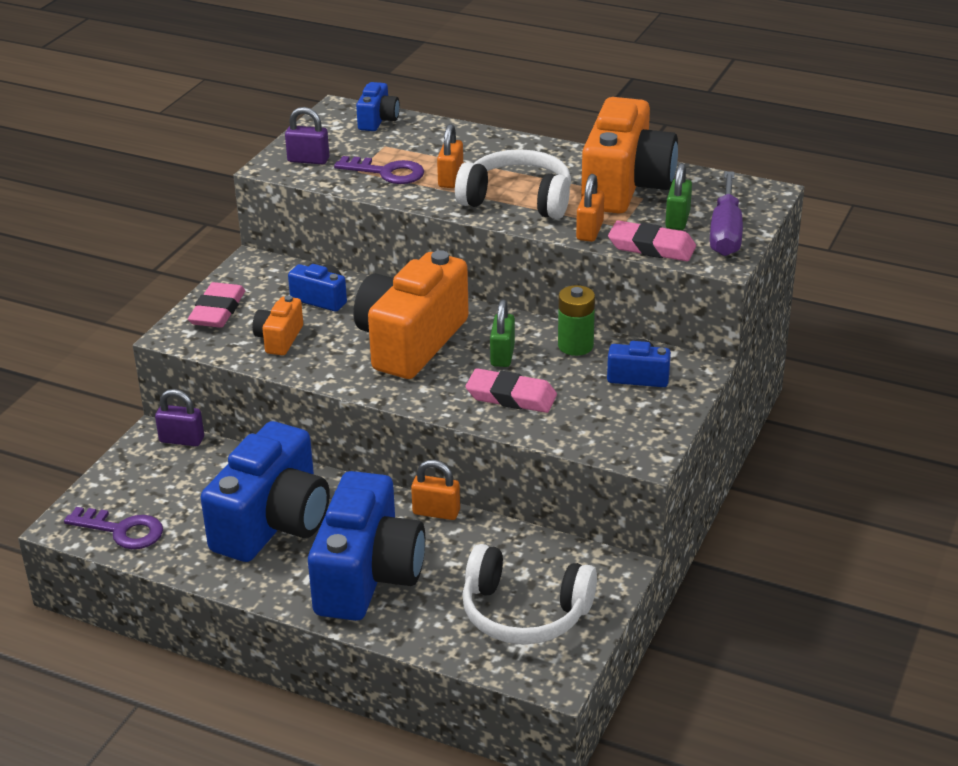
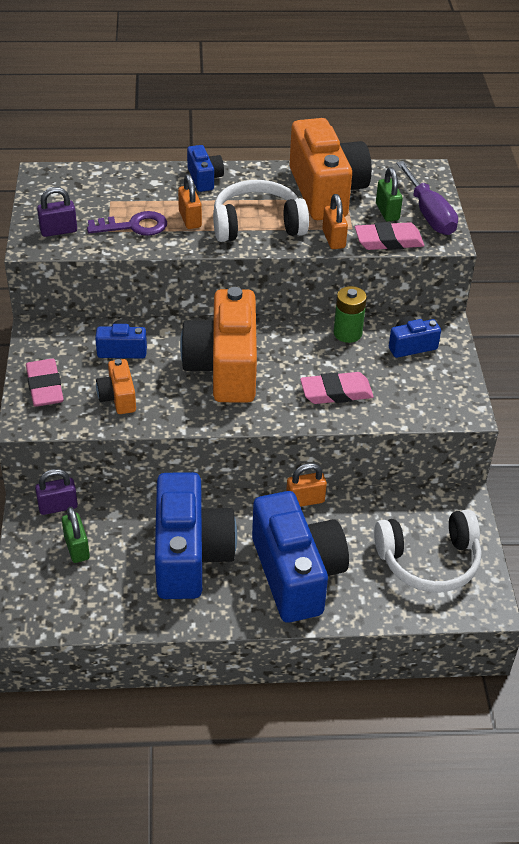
camera: 30 degrees left, 10 degrees up
purple key [64,507,163,549] -> none
blue camera [356,82,400,131] -> blue camera moved to [187,145,224,192]
green padlock [490,300,515,367] -> green padlock moved to [62,507,90,563]

